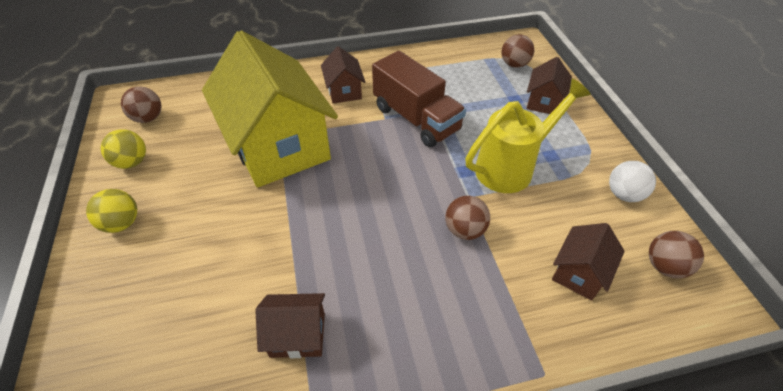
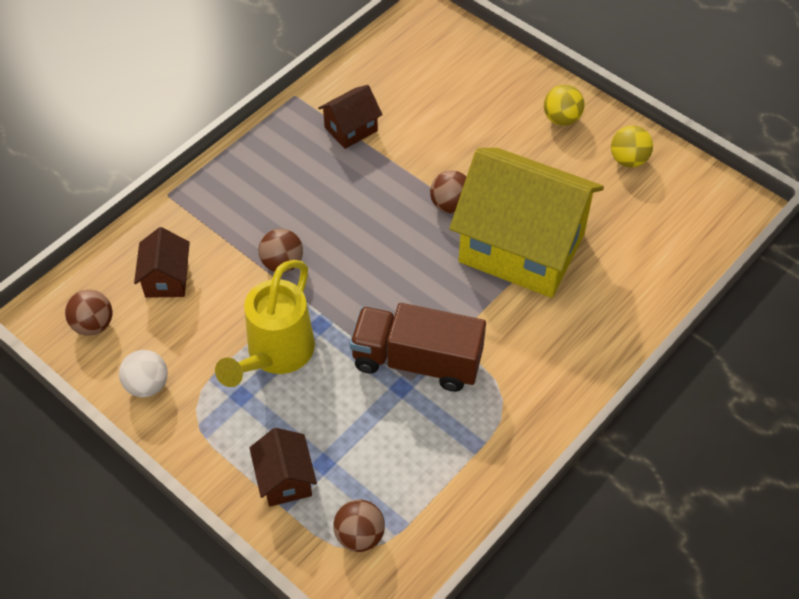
camera: 145 degrees right, 5 degrees up
brown ball [121,86,161,123] -> brown ball moved to [430,170,466,214]
brown house [321,46,365,104] -> none

